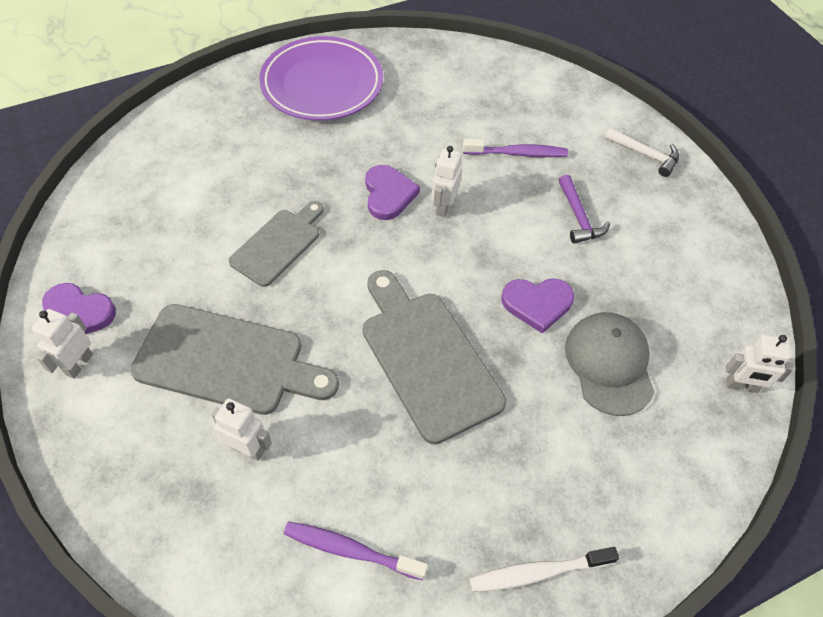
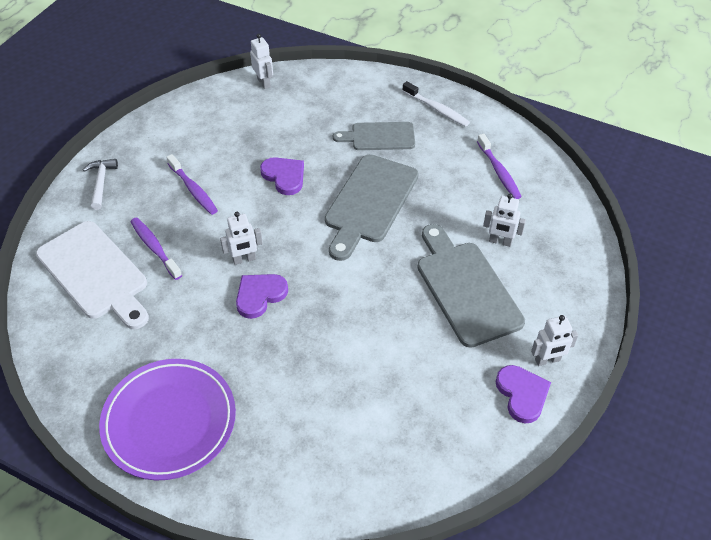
camera: 125 degrees left, 5 degrees down
white robot [211,398,272,461] -> white robot turned 60 degrees counterclockwise [483,193,526,247]
grey cutting board [229,201,324,287] -> grey cutting board moved to [333,122,415,150]
purple hammer [559,175,610,244] -> purple toothbrush [166,154,218,215]
grey cap [565,312,655,416] -> none
none -> white cutting board [36,221,149,329]

